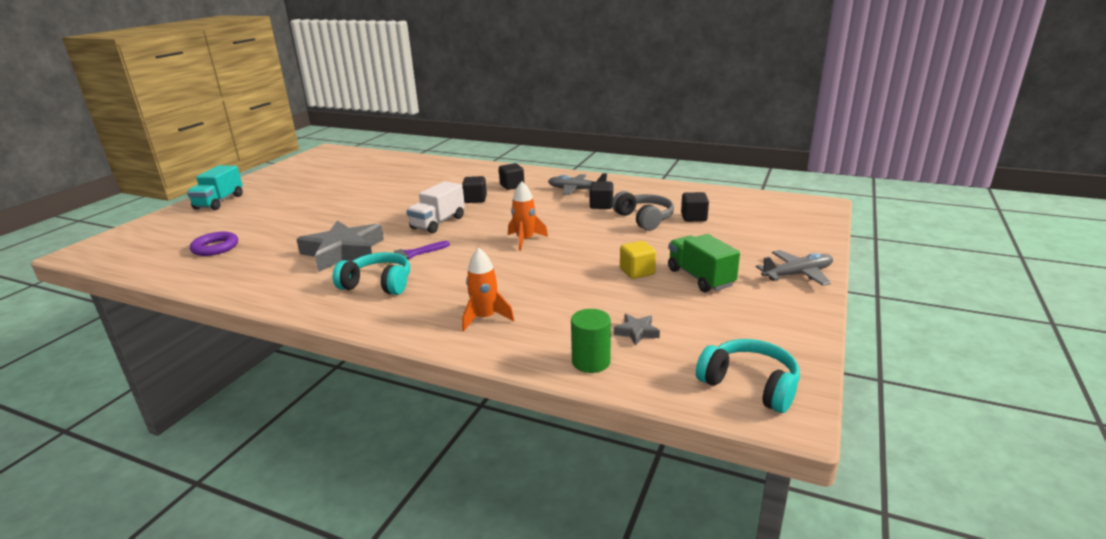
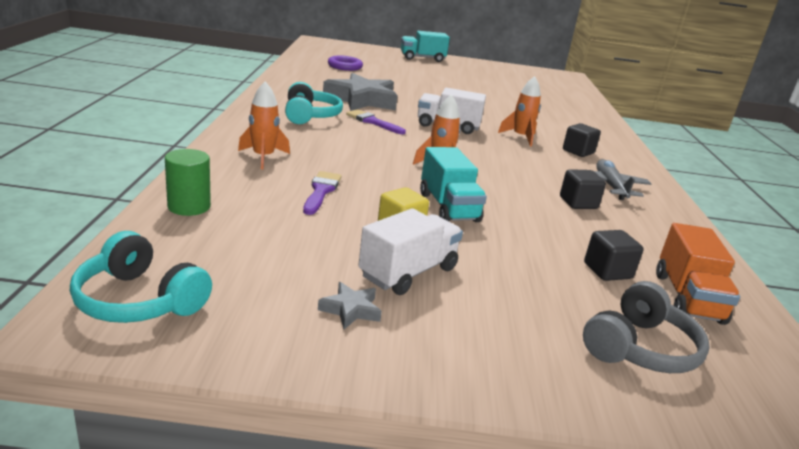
camera: 65 degrees right, 0 degrees up
black cube [462,176,487,203] -> orange rocket [498,76,541,146]
grey headphones [612,191,674,231] -> grey headphones moved to [583,281,710,373]
grey star [614,314,660,346] -> grey star moved to [318,282,382,329]
green truck [668,234,740,292] -> white truck [358,208,463,295]
turquoise headphones [696,339,800,413] -> turquoise headphones turned 105 degrees clockwise [70,231,212,323]
grey plane [756,250,833,286] -> none
none -> purple brush [303,171,342,215]
none -> turquoise truck [420,147,487,222]
none -> orange truck [656,223,740,325]

